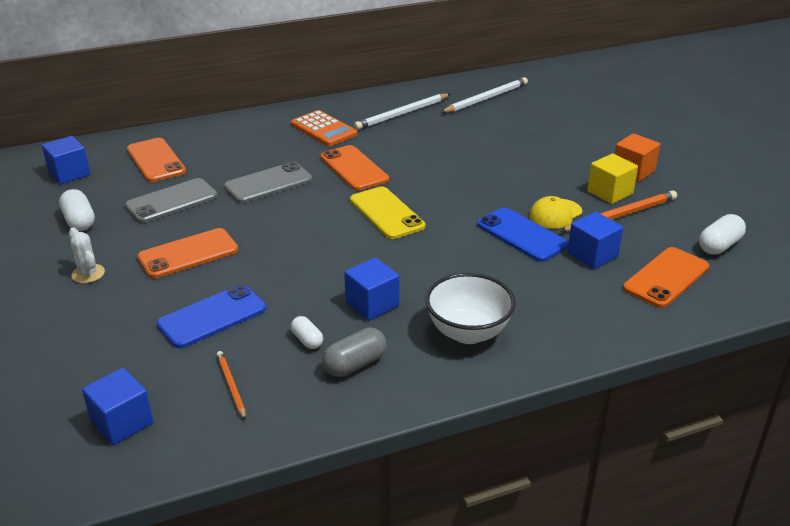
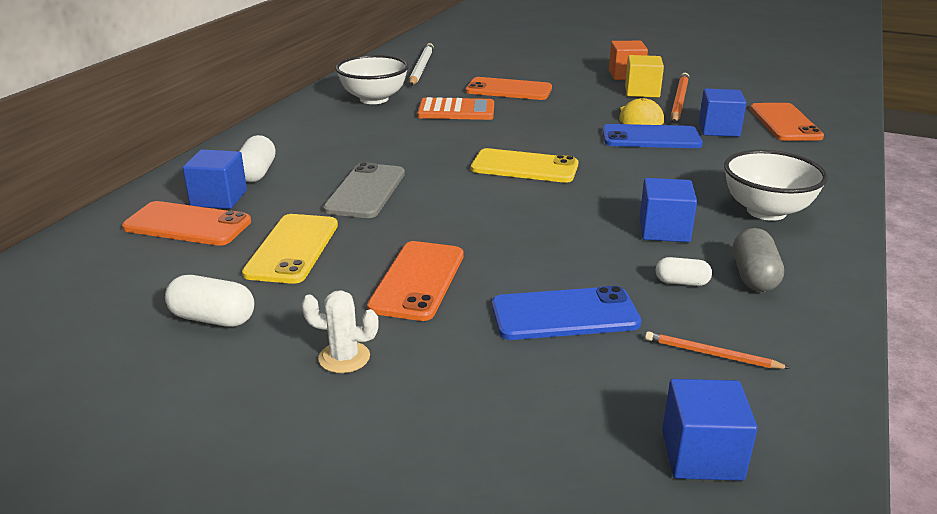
camera: 45 degrees left, 5 degrees down
blue cube [42,136,90,184] -> blue cube moved to [183,149,247,209]
grey phone [125,178,218,223] -> yellow phone [242,214,338,284]
blue phone [157,284,266,348] -> blue phone turned 75 degrees clockwise [492,286,641,340]
orange calculator [291,110,357,146] -> orange calculator moved to [417,97,494,120]
orange phone [320,145,389,191] -> orange phone moved to [466,77,552,100]
white pencil [354,93,450,130] -> white bowl [336,55,409,104]
white capsule [699,214,746,255] -> white capsule moved to [240,135,276,182]

